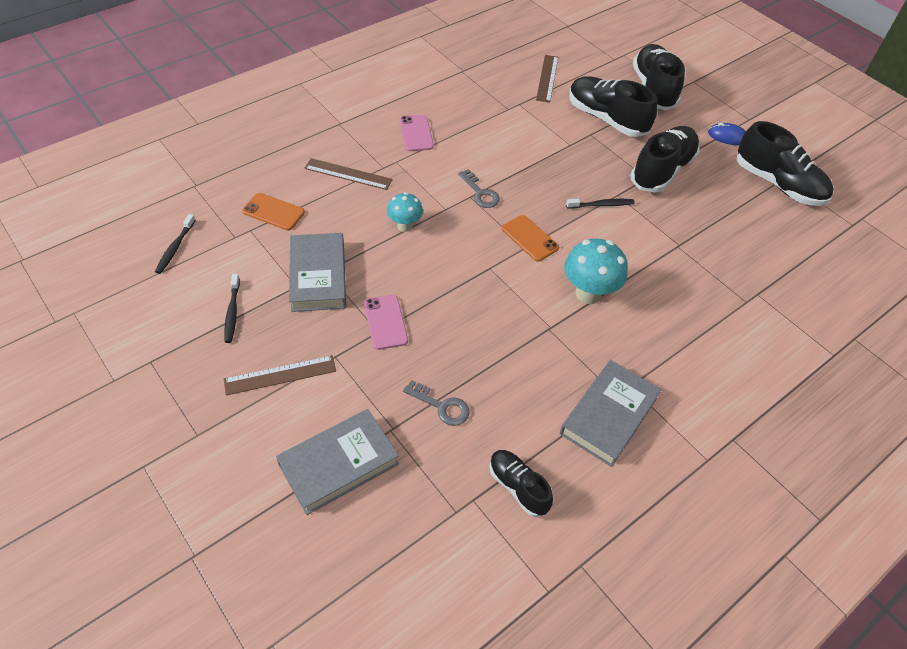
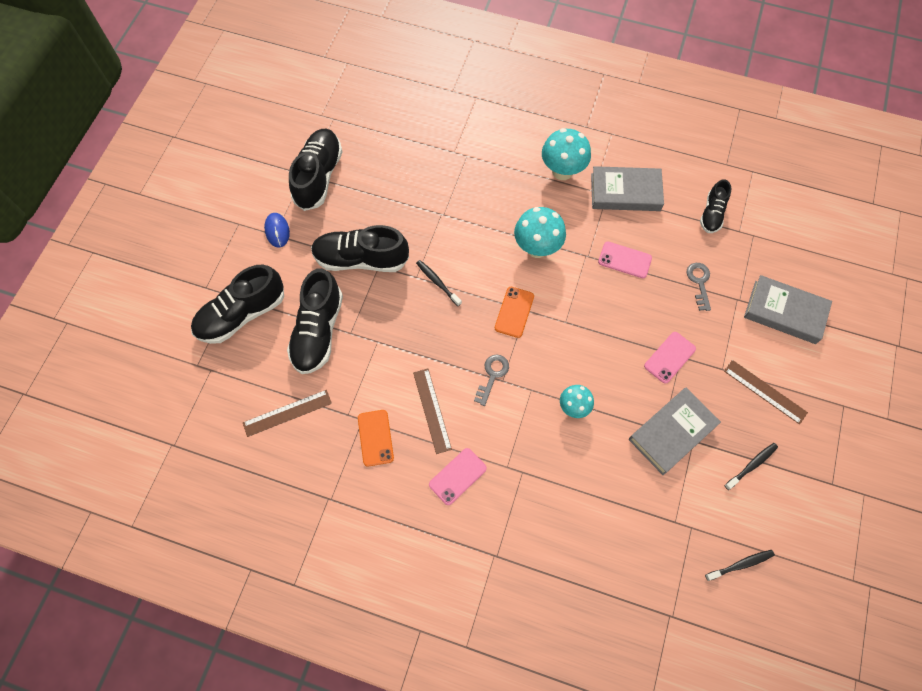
camera: 120 degrees left, 15 degrees up
orange phone [242,193,305,230] -> orange phone moved to [358,410,394,467]
brown ruler [304,158,393,190] -> brown ruler moved to [413,369,452,454]
none -> turquoise mushroom [542,128,591,180]
none -> pink phone [598,241,652,278]

